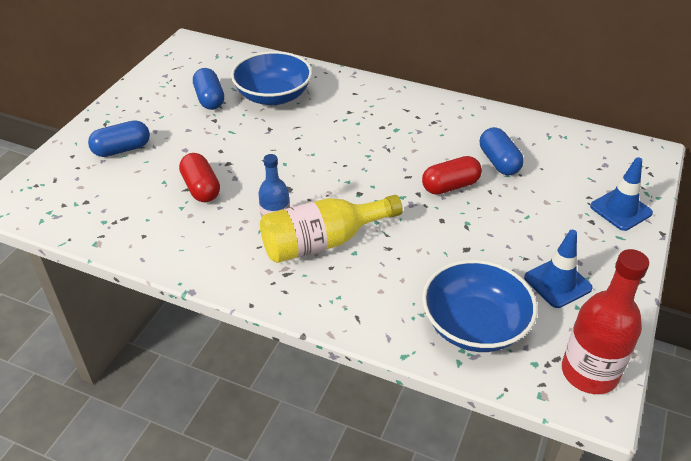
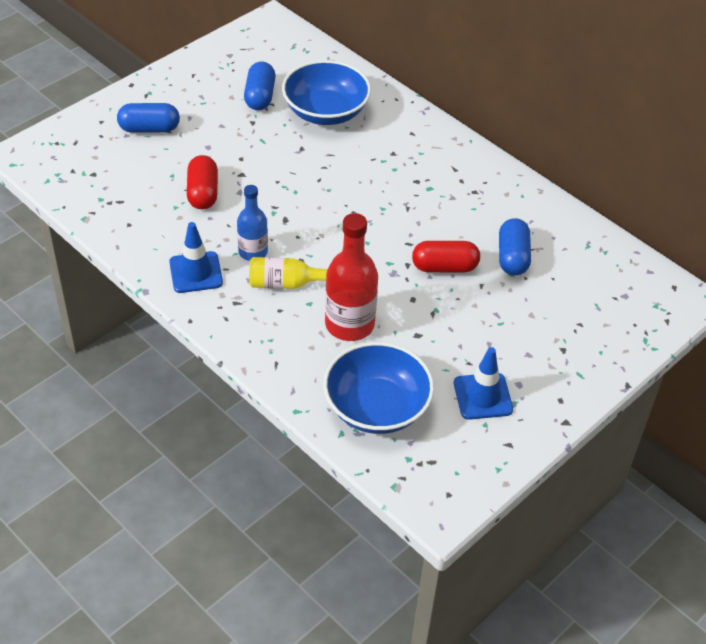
camera: 20 degrees right, 5 degrees up
yellow bottle [260,195,403,263] -> yellow bottle [249,257,327,289], size x0.62
red bottle [562,249,649,394] -> red bottle moved to [325,213,378,341]
blue traffic cone [590,157,653,231] -> blue traffic cone moved to [169,222,223,293]

